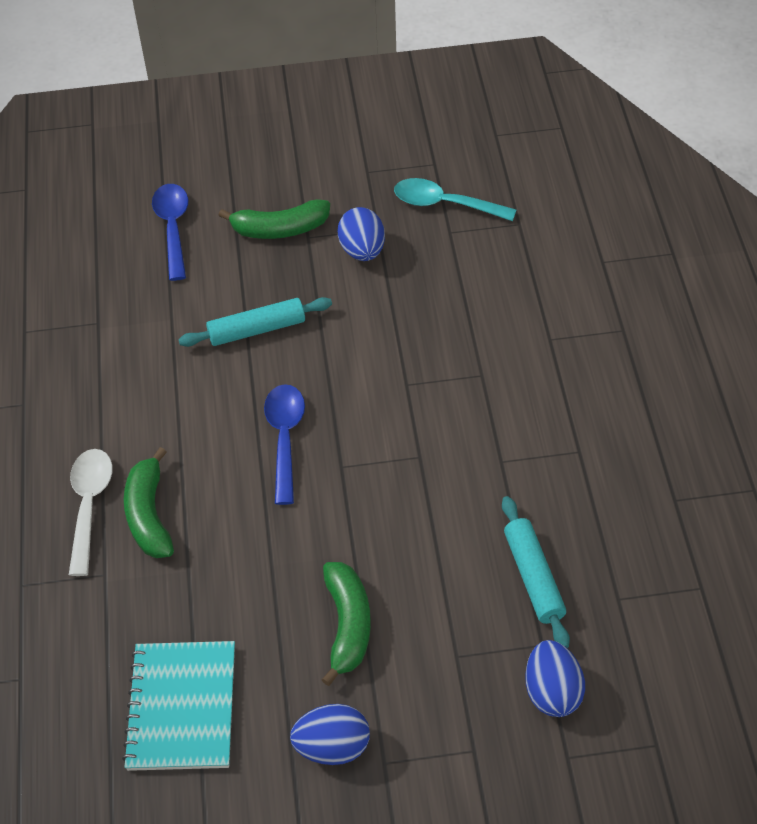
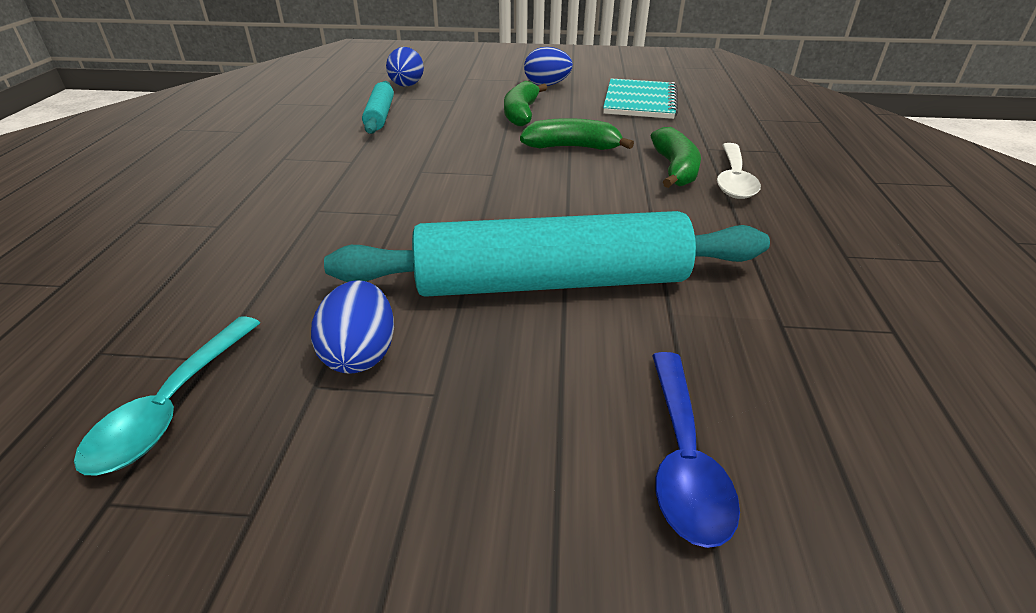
camera: 170 degrees left, 15 degrees down
turquoise rolling pin [178,297,332,347] -> turquoise rolling pin [324,211,770,297], size x2.03
green banana [218,199,330,239] -> green banana moved to [520,118,634,150]
blue spoon [264,384,305,505] -> none
turquoise spoon [394,178,516,221] -> turquoise spoon turned 75 degrees clockwise [74,316,260,476]

